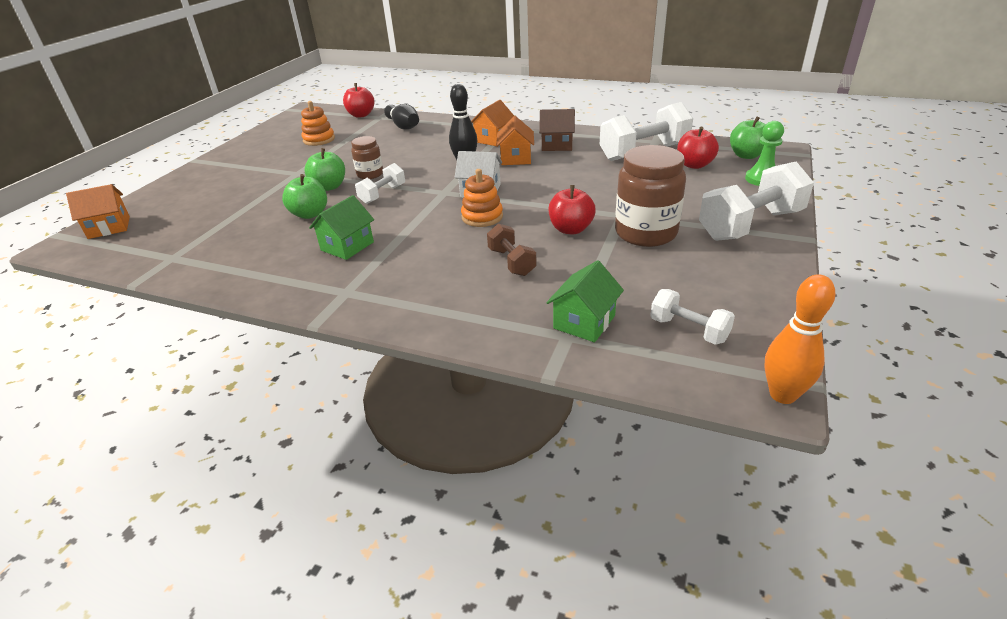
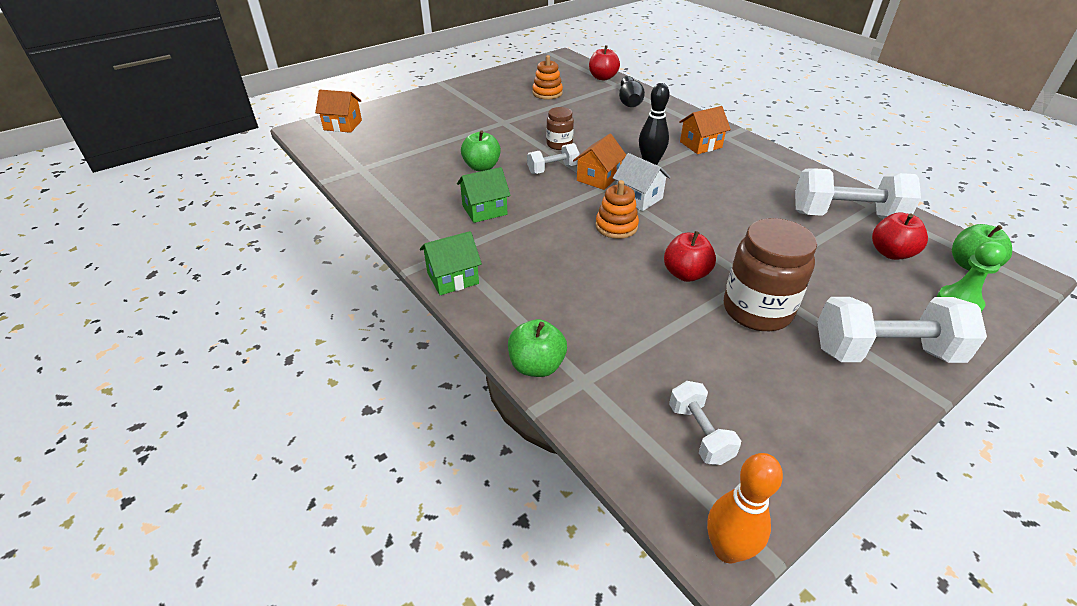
camera: 30 degrees right, 5 degrees up
green apple [304,148,345,191] -> green apple moved to [508,319,567,377]
brown dumbbell [487,223,537,276] -> none
orange house [496,116,534,165] -> orange house moved to [573,134,626,190]
brown house [539,109,575,151] -> none
green house [547,260,624,342] -> green house moved to [420,231,482,295]

